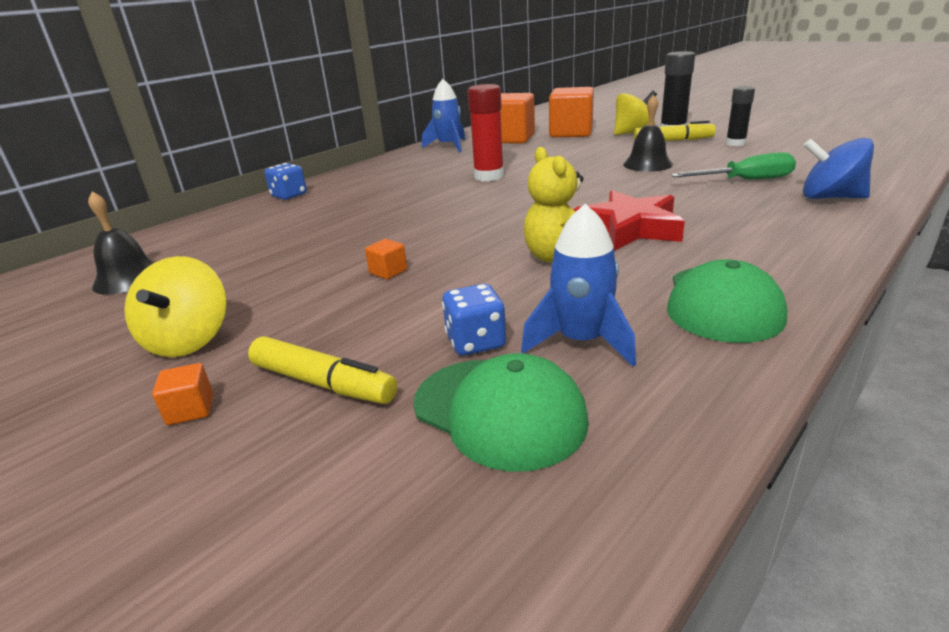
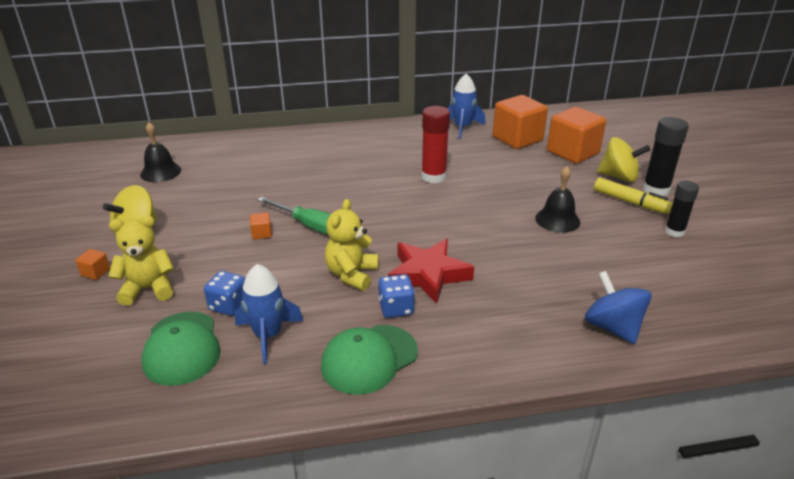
camera: 35 degrees right, 5 degrees up
yellow marker [248,336,397,404] -> yellow teddy bear [108,215,174,306]
blue dice [265,163,307,200] -> blue dice moved to [378,274,415,318]
green screwdriver [671,152,796,180] -> green screwdriver moved to [257,197,331,234]

